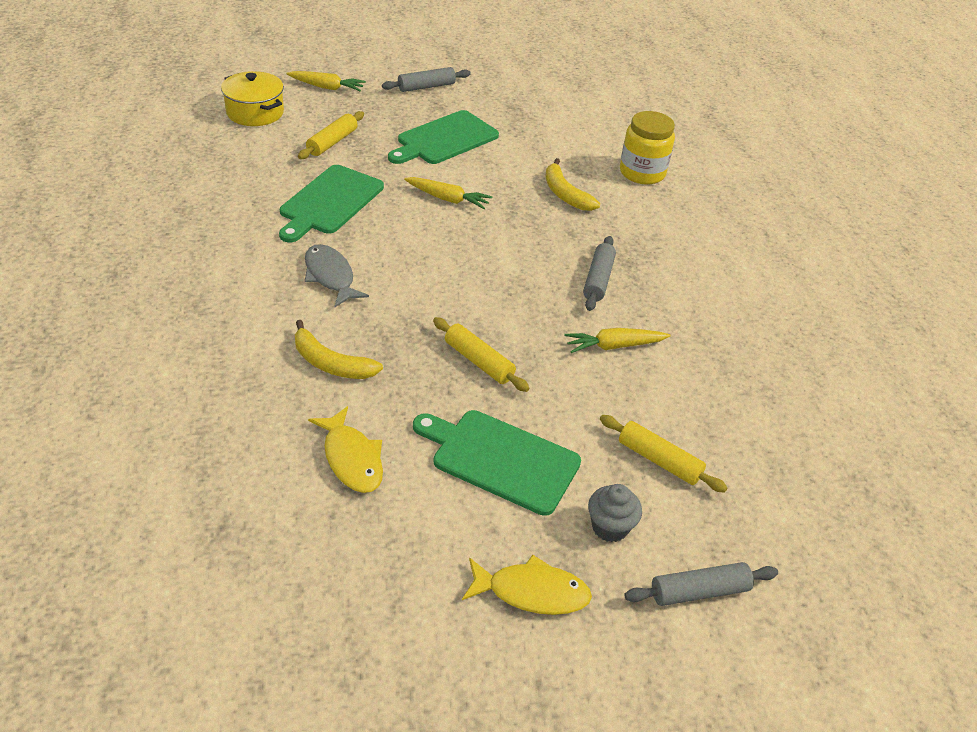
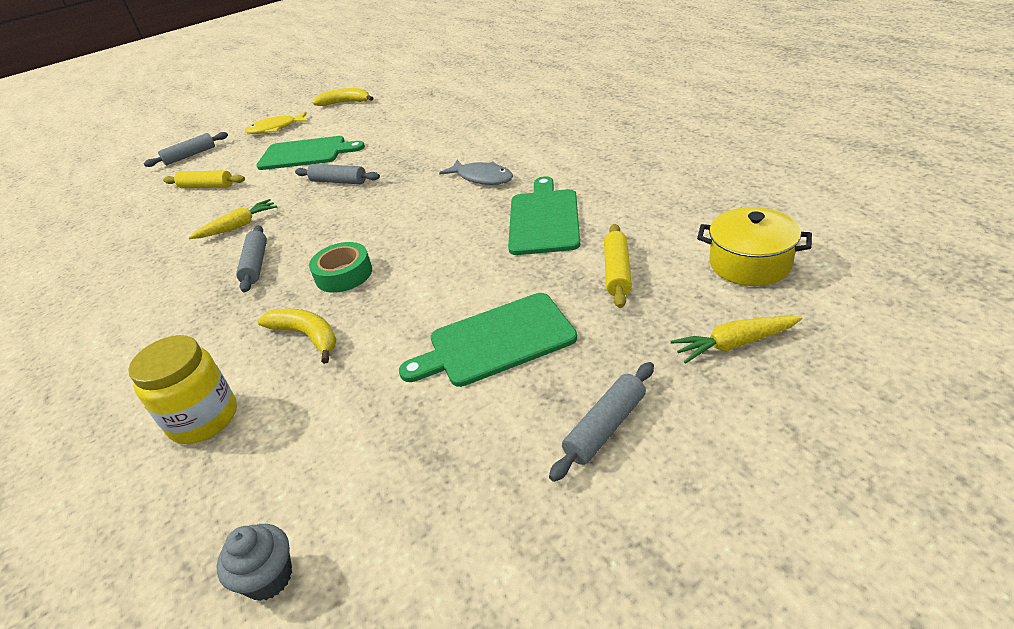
camera: 165 degrees right, 5 degrees down
yellow banana [295,320,383,379] -> yellow banana moved to [312,88,373,106]
yellow fish [308,406,383,493] -> none
green cutting board [388,110,499,164] -> green cutting board turned 135 degrees counterclockwise [399,293,577,387]
yellow carrot [404,177,492,209] -> none
yellow rolling pin [433,317,530,392] -> grey rolling pin [295,164,380,184]
grey cupcake [588,484,642,542] -> grey cupcake moved to [217,524,292,601]
none -> green tape [309,242,372,293]

